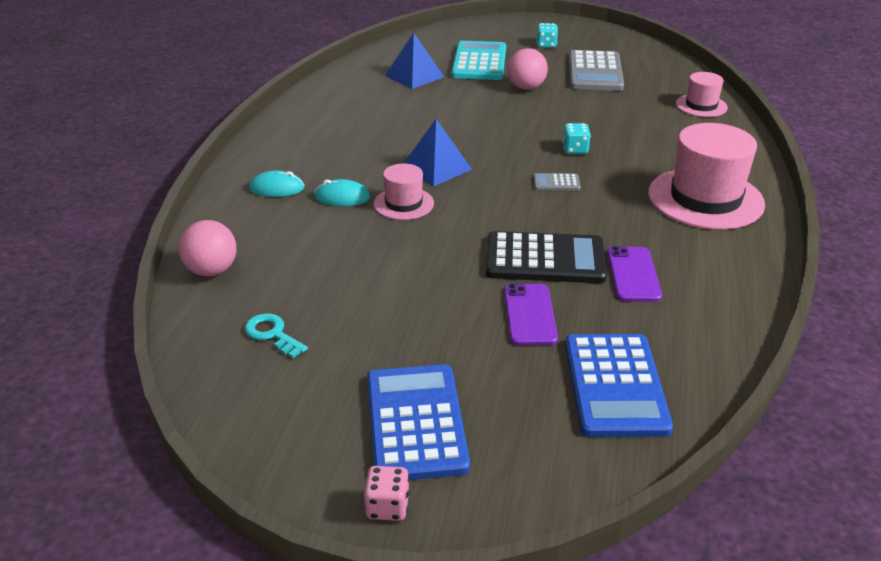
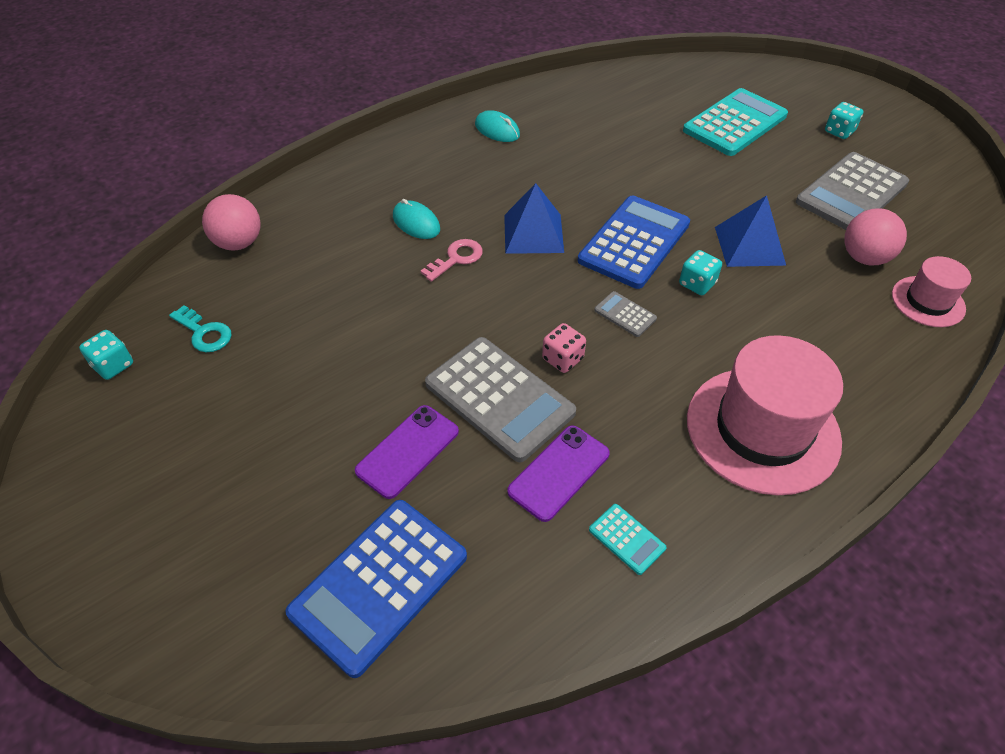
camera: 40 degrees right, 15 degrees up
turquoise key [245,313,308,358] -> turquoise key turned 135 degrees clockwise [169,305,232,352]
turquoise mouse [249,170,304,197] -> turquoise mouse moved to [475,110,520,142]
pink dice [364,466,409,521] -> pink dice moved to [542,323,586,373]
blue calculator [367,364,470,480] -> blue calculator moved to [578,195,690,289]
pink hat [374,163,434,220] -> pink key [420,239,483,282]
blue pyramid [385,33,444,89] -> blue pyramid moved to [715,195,786,267]
black calculator [486,231,607,283] -> grey calculator [425,337,576,462]
pink ball [507,48,548,90] -> pink ball moved to [844,209,907,265]
none -> turquoise dice [79,330,133,380]
none -> turquoise calculator [589,504,667,575]

